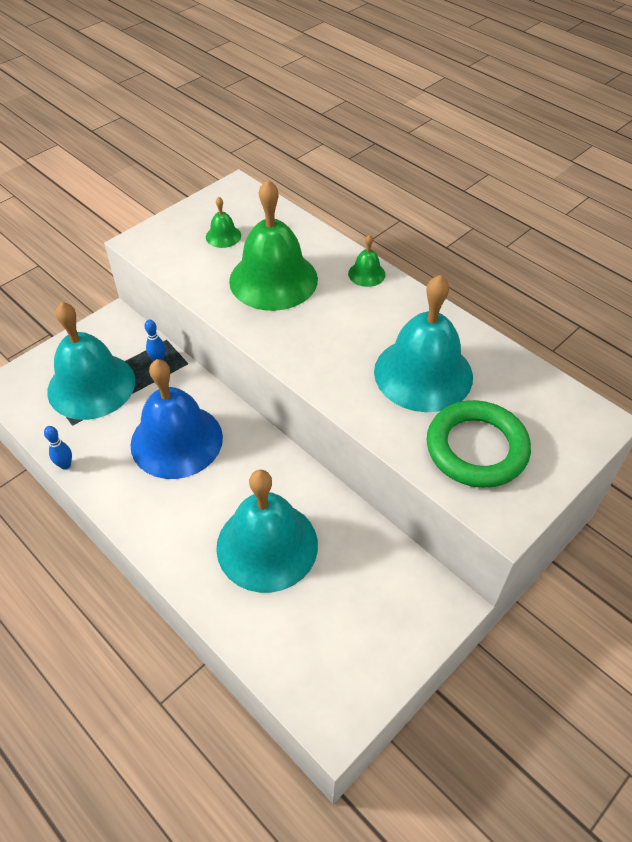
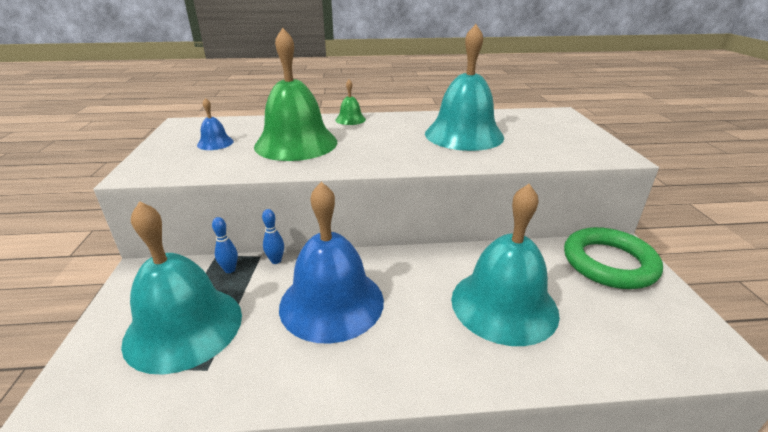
camera: 50 degrees left, 20 degrees down
blue bowling pin [44,426,72,470] -> blue bowling pin moved to [262,209,284,264]
green bell [206,197,241,248] -> blue bell [197,98,234,150]
green ring [427,400,531,488] -> green ring moved to [564,227,663,289]

